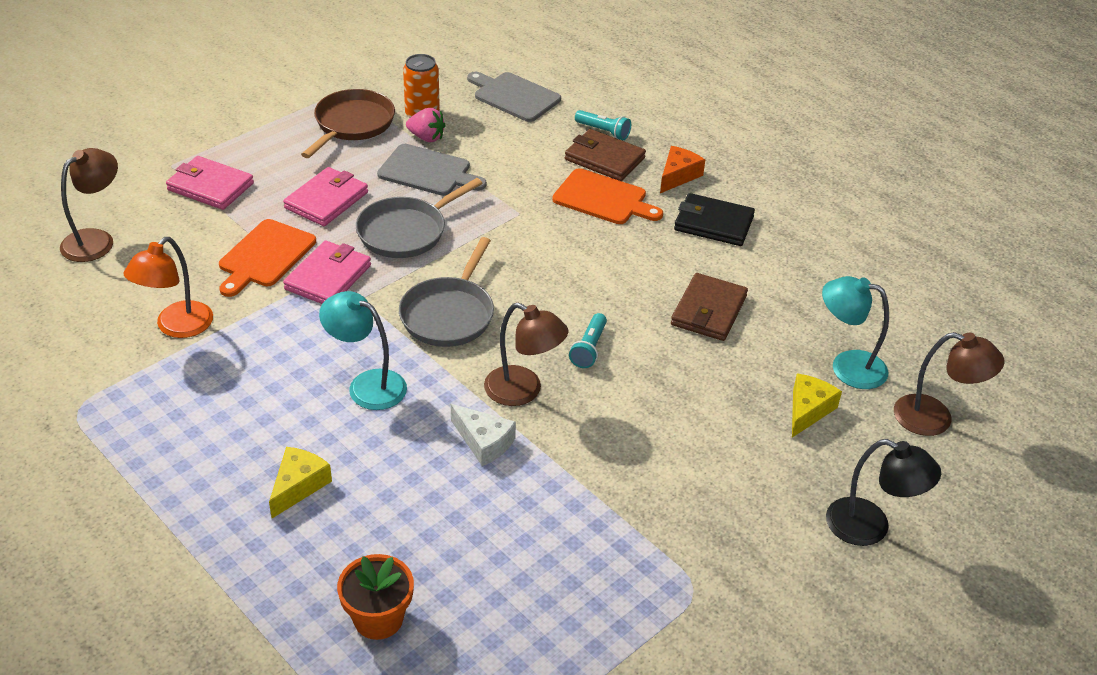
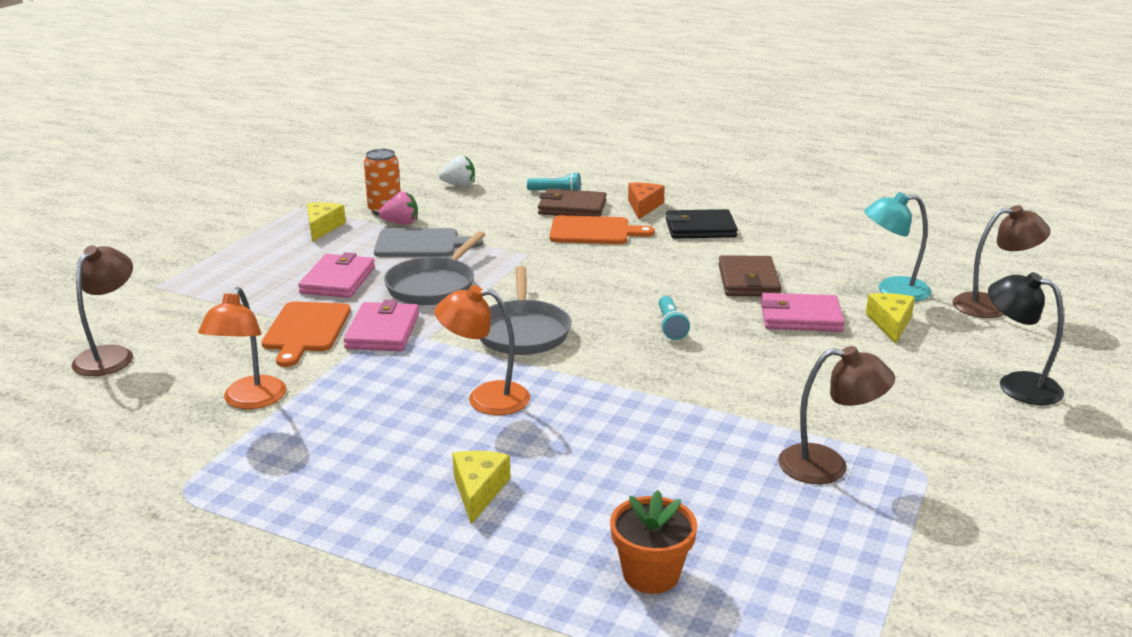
camera: 20 degrees left, 15 degrees down
pink wallet [166,156,254,210] -> pink wallet moved to [761,293,845,332]
brown pan [301,89,395,158] -> yellow cheese [307,203,346,242]
turquoise lamp [319,291,407,410] -> orange lamp [435,285,530,415]
white cheese [451,404,516,466] -> none
grey cutting board [467,72,561,122] -> white strawberry [439,155,475,186]
brown lamp [484,302,568,406] -> brown lamp moved to [778,346,895,484]
black lamp [826,439,941,546] -> black lamp turned 150 degrees counterclockwise [988,272,1064,405]

